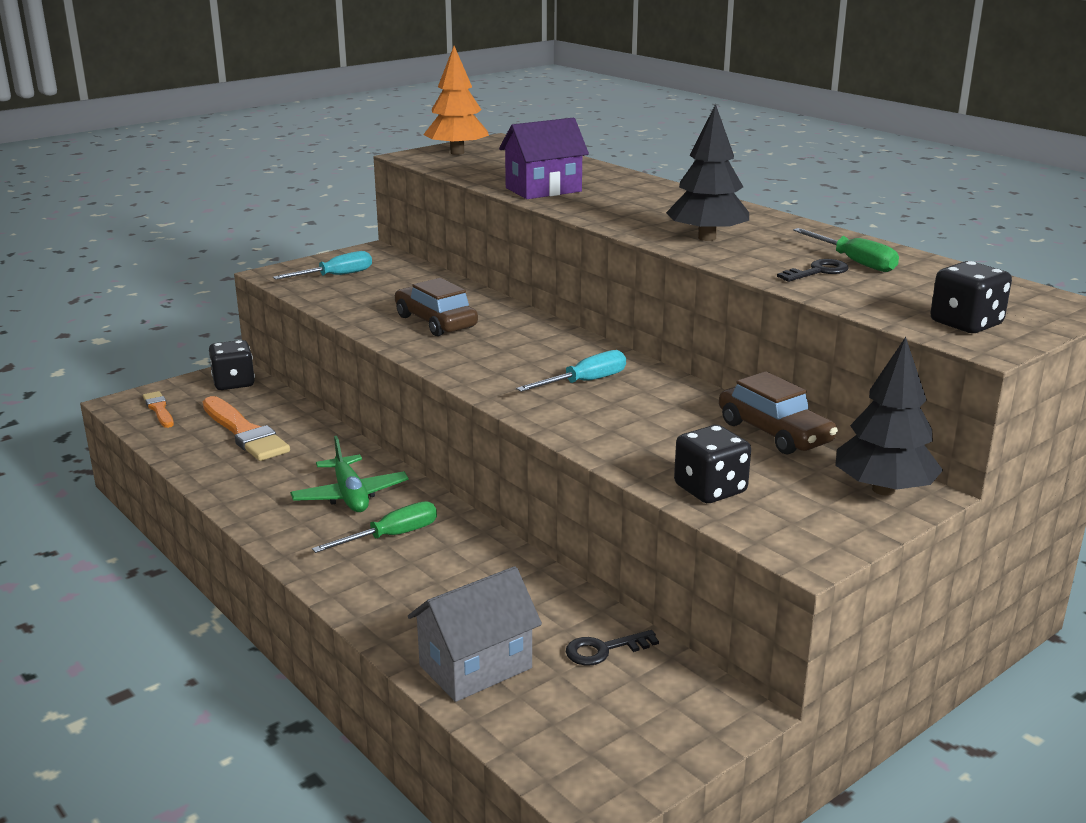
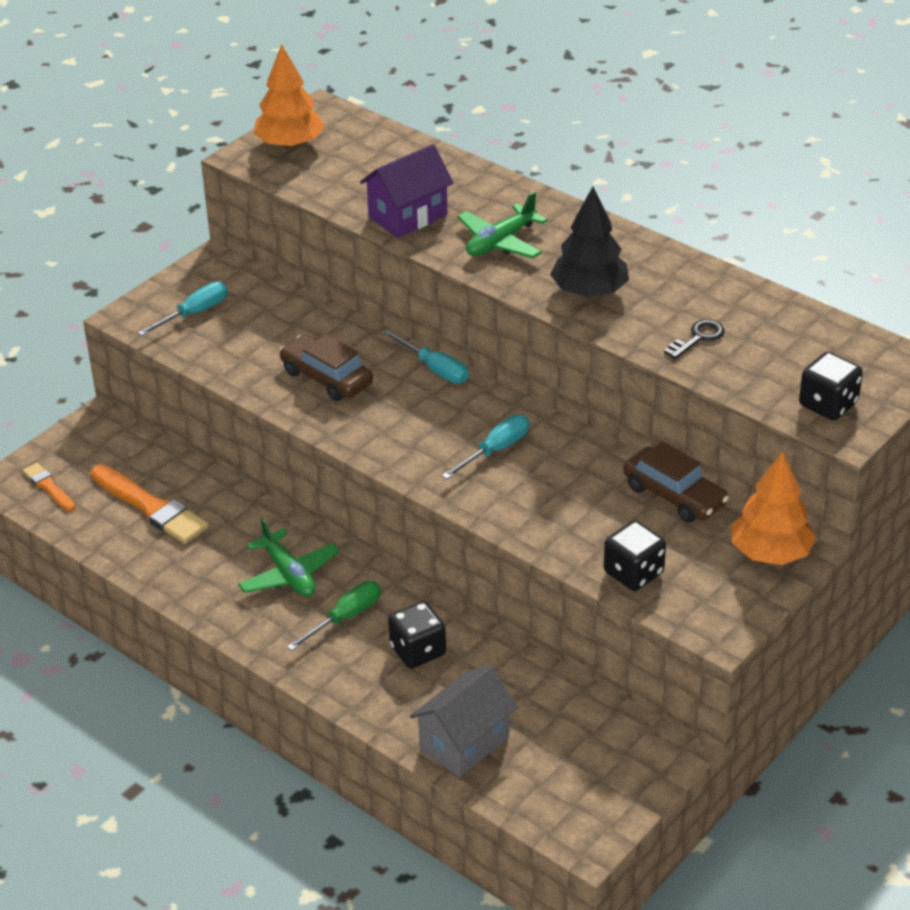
camera: 10 degrees left, 15 degrees up
black dice [209,340,255,390] -> black dice moved to [388,601,446,669]
black key [566,630,659,666] -> none
green screwdriver [793,228,899,272] -> none
black tree [835,337,943,496] -> orange tree [731,451,816,565]
none -> turquoise screwdriver [382,330,469,384]
none -> green plane [458,191,547,258]

